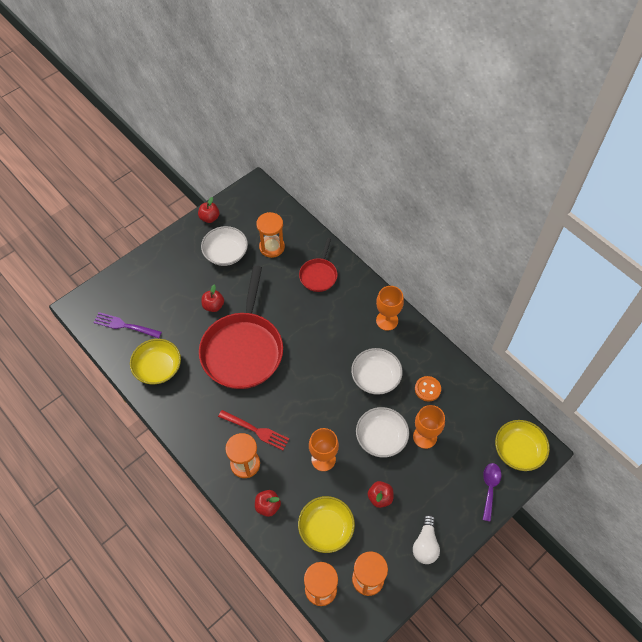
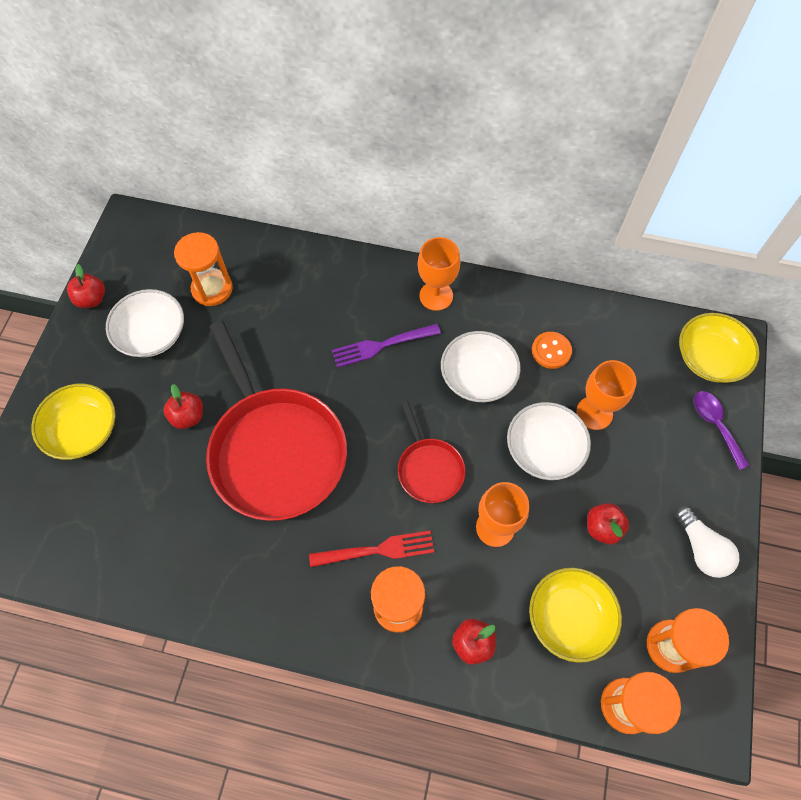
camera: 35 degrees left, 5 degrees up
purple fork [93,312,162,338] -> purple fork moved to [332,324,441,368]
yellow bowl [130,339,181,384] -> yellow bowl moved to [31,383,116,460]
red pan [299,238,337,292] -> red pan moved to [398,401,465,503]

